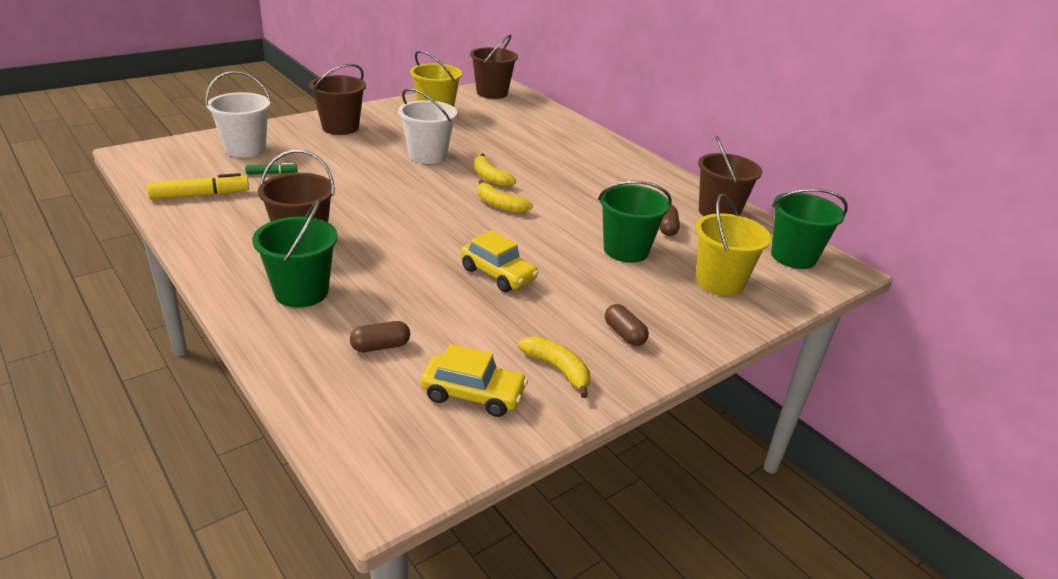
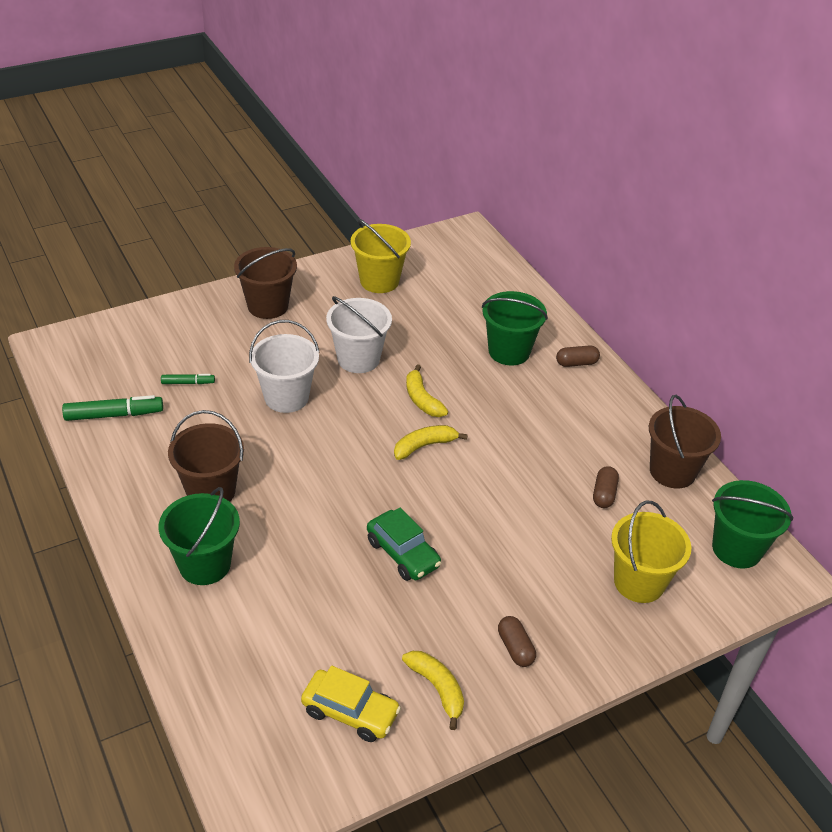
camera: 10 degrees right, 10 degrees up
yellow marker [147,173,249,200] -> green marker [62,395,163,421]
white bucket [205,71,271,158] -> white bucket moved to [249,320,319,413]
brown capsule [350,321,410,352] -> brown capsule moved to [556,345,600,367]
yellow car [461,230,539,292] -> green car [367,508,441,581]
brown bucket [470,35,518,99] -> none
yellow banana [478,180,533,214] -> yellow banana turned 105 degrees clockwise [394,425,468,460]
green bucket [598,181,672,263] -> green bucket moved to [482,291,548,365]

